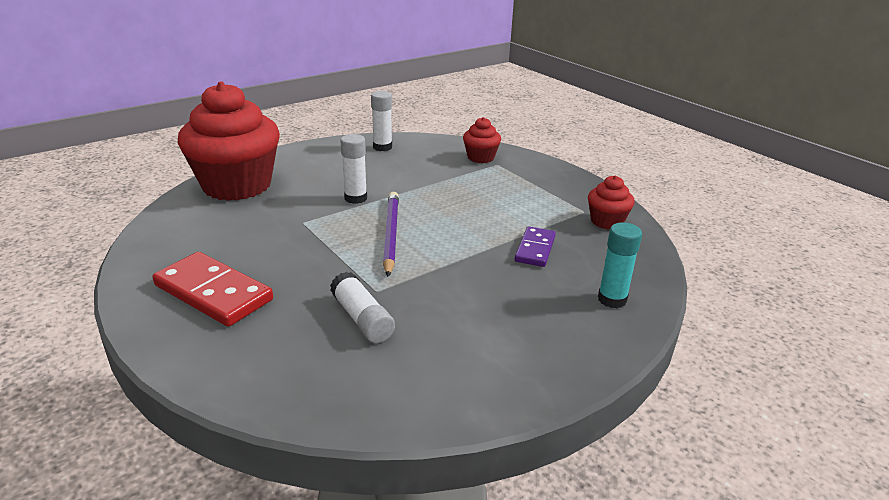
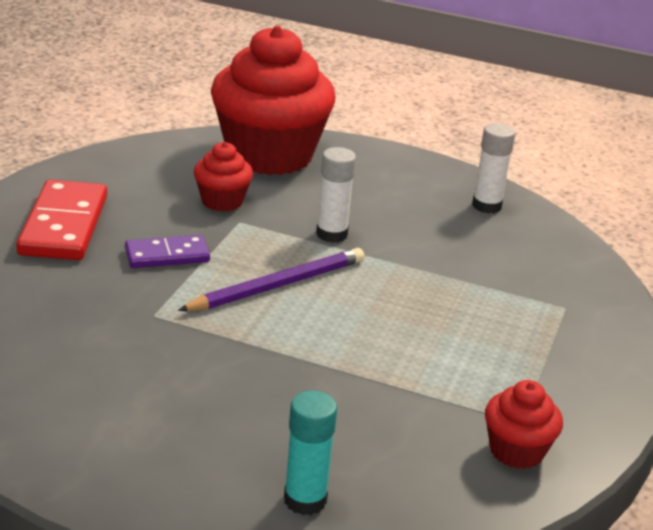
camera: 55 degrees right, 0 degrees up
white glue stick [330,272,395,343] -> none
red cupcake [463,117,501,163] -> red cupcake moved to [194,142,253,212]
purple domino [515,227,556,267] -> purple domino moved to [125,235,210,268]

